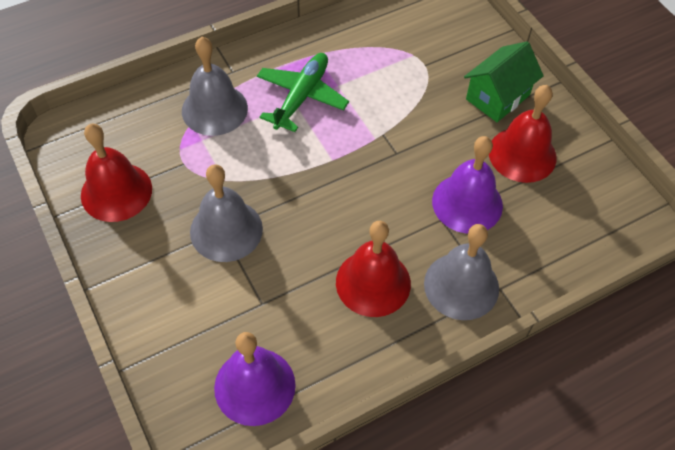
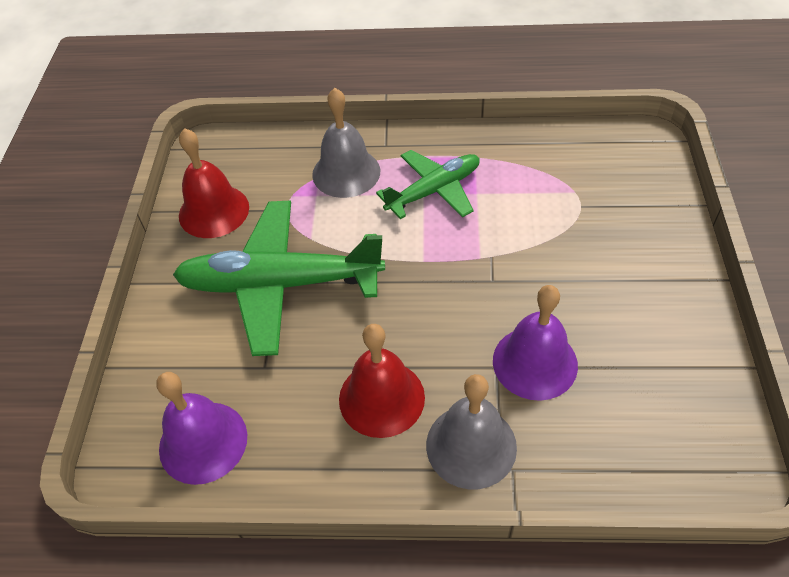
camera: 35 degrees right, 5 degrees down
grey bell [190,164,263,262] -> green plane [173,200,385,356]
green house [464,41,544,122] -> none
red bell [489,85,557,183] -> none

